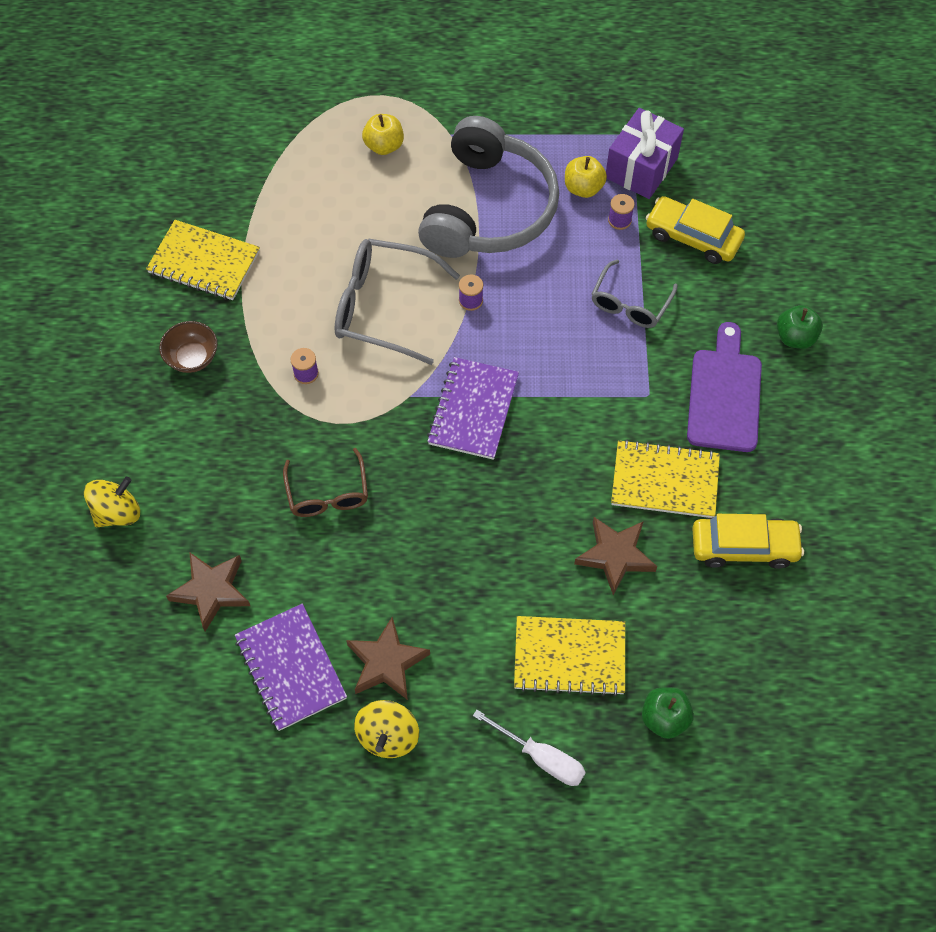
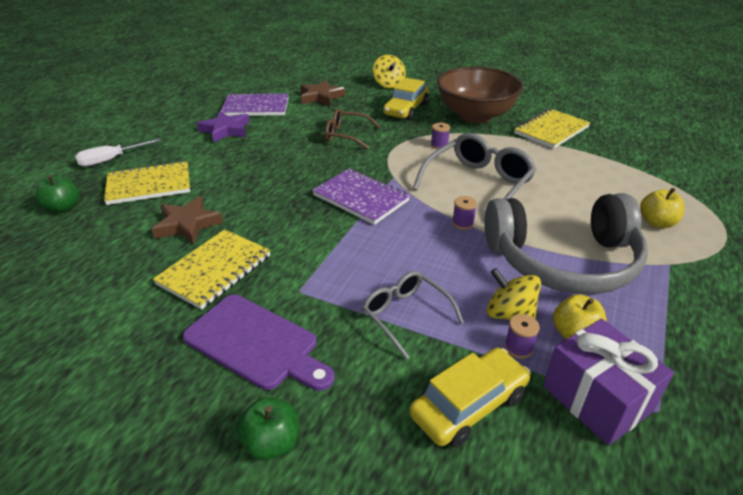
camera: 115 degrees right, 25 degrees down
brown bowl [159,321,217,373] -> brown bowl [437,66,524,123], size x2.22
brown star [346,617,430,700] -> purple star [197,111,250,143]
yellow spinning top [354,700,419,758] -> yellow spinning top moved to [486,268,541,320]
grey headphones [418,116,559,258] -> grey headphones turned 45 degrees counterclockwise [484,193,648,294]
yellow notebook [514,616,625,696] -> yellow notebook turned 45 degrees clockwise [104,161,190,205]
yellow car [692,514,804,569] -> yellow car moved to [383,78,429,120]

